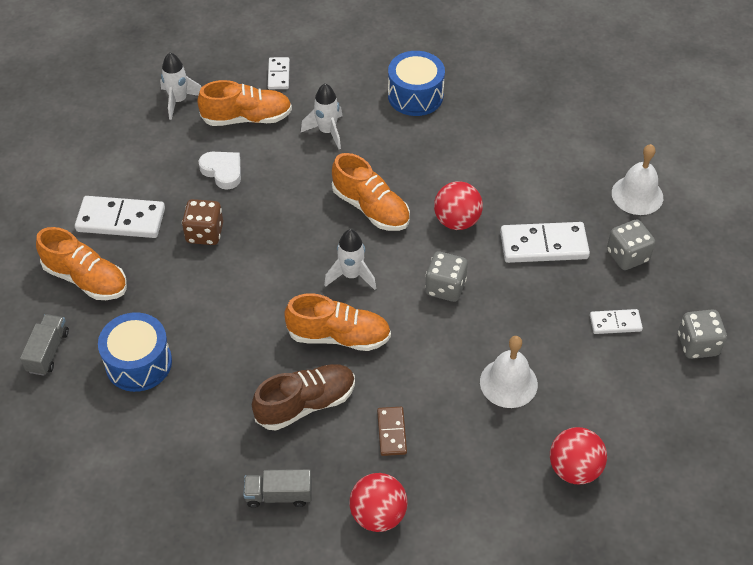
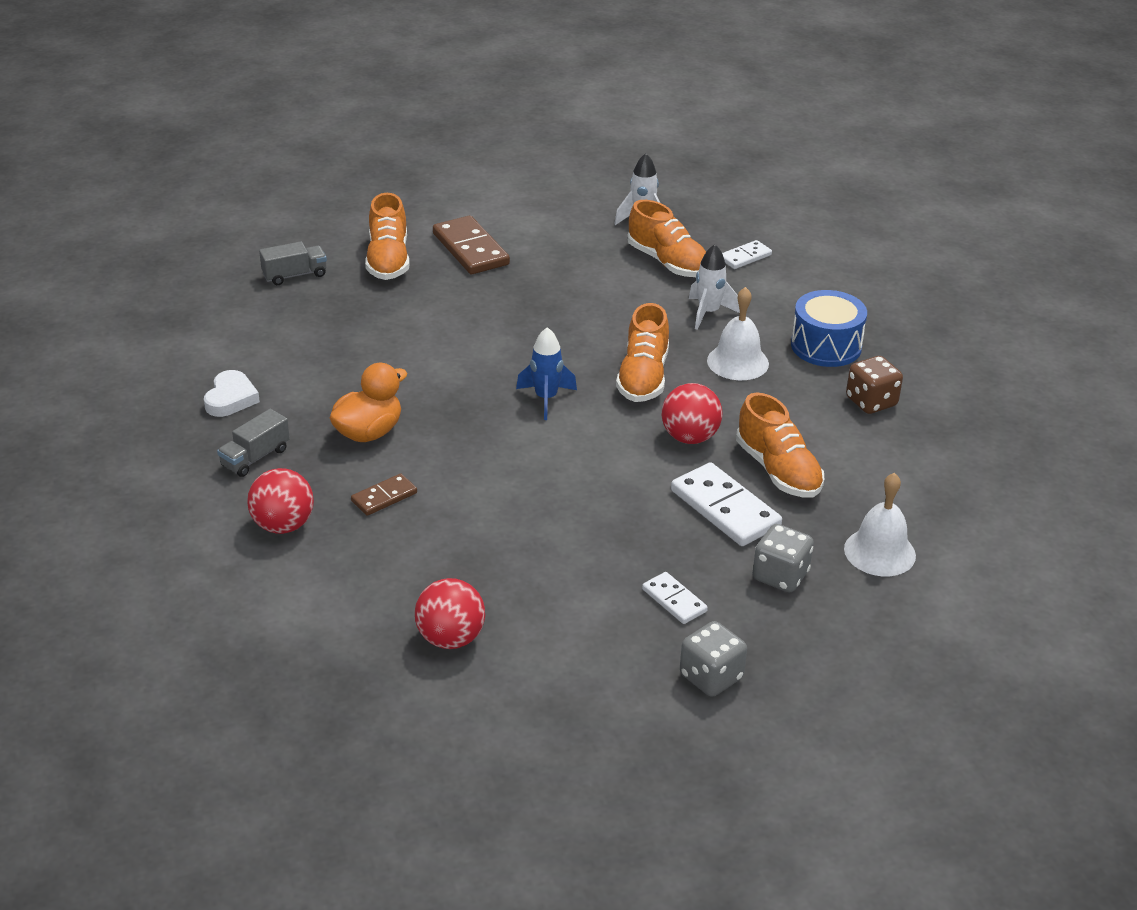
camera: 55 degrees right, 15 degrees down
white domino [75,196,165,238] -> brown domino [433,216,510,274]
blue drum [98,312,172,392] -> none
brown dice [182,199,223,245] -> brown dice moved to [846,356,903,414]
white heart [199,152,241,190] -> white heart moved to [204,370,260,417]
grey truck [243,469,312,508] -> grey truck turned 105 degrees counterclockwise [217,409,290,477]
brown shoe [252,364,355,430] -> orange duck [330,363,407,442]
orange shoe [284,294,391,351] -> orange shoe moved to [736,393,824,498]
white rocket [324,229,376,290] -> blue rocket [516,327,577,420]
grey dice [425,252,468,302] -> none
white bell [480,336,538,408] -> white bell moved to [707,287,769,380]

